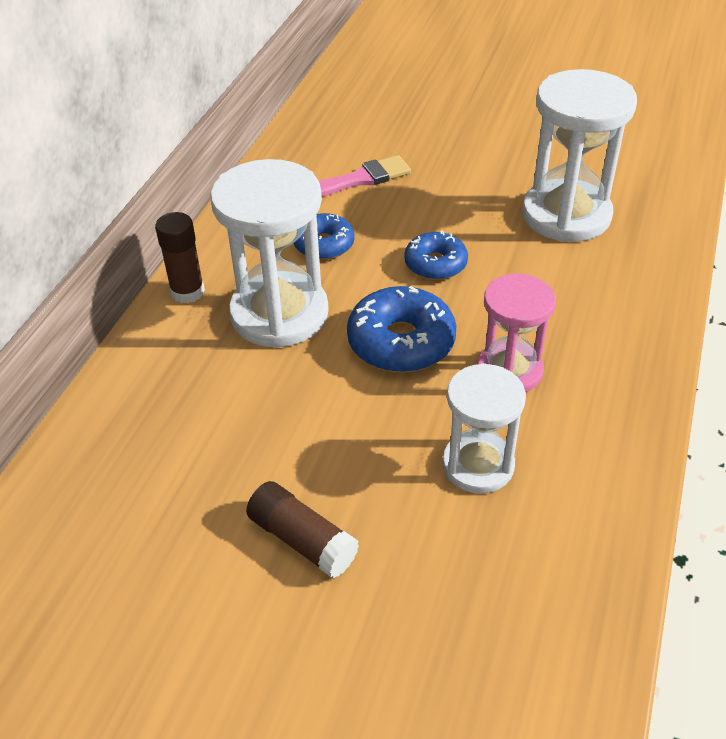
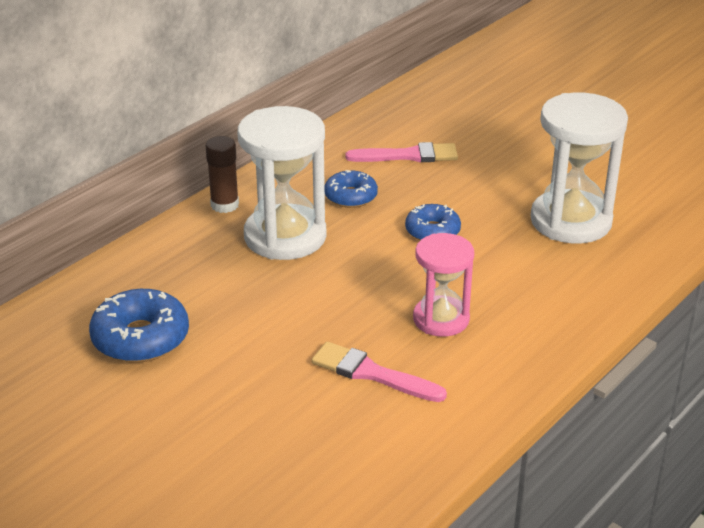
camera: 20 degrees right, 10 degrees down
brown glue stick [246,481,359,578] -> none
blue donut [347,286,456,373] -> blue donut moved to [89,289,189,363]
white hourglass [442,363,526,494] -> pink brush [311,342,447,402]

